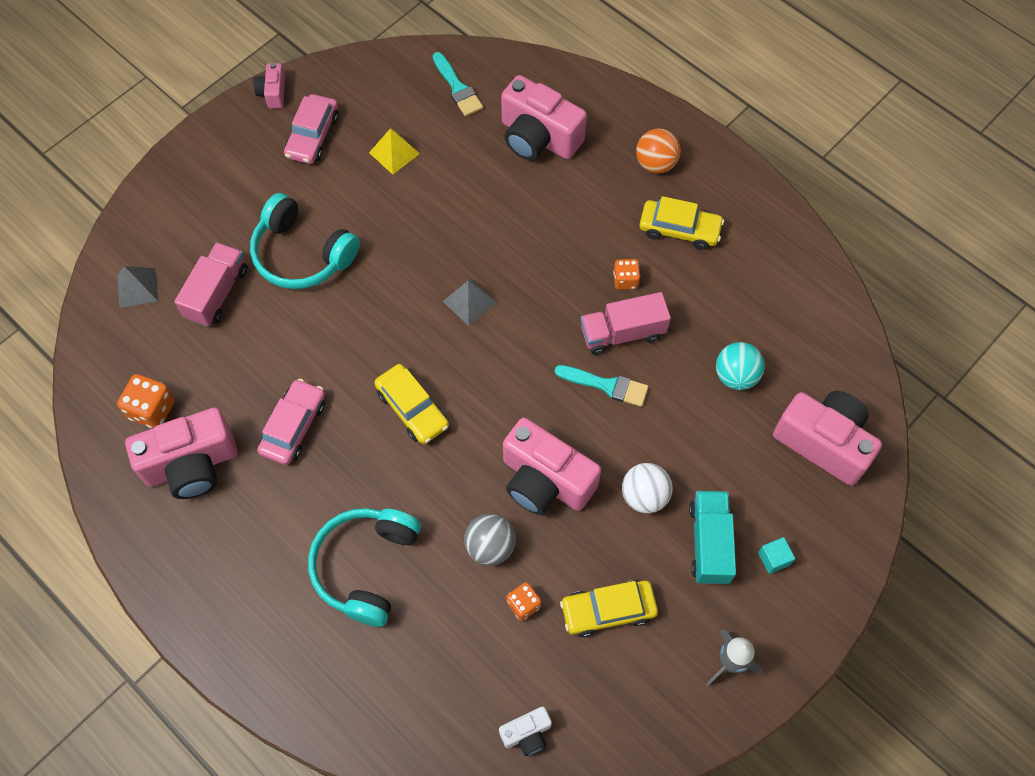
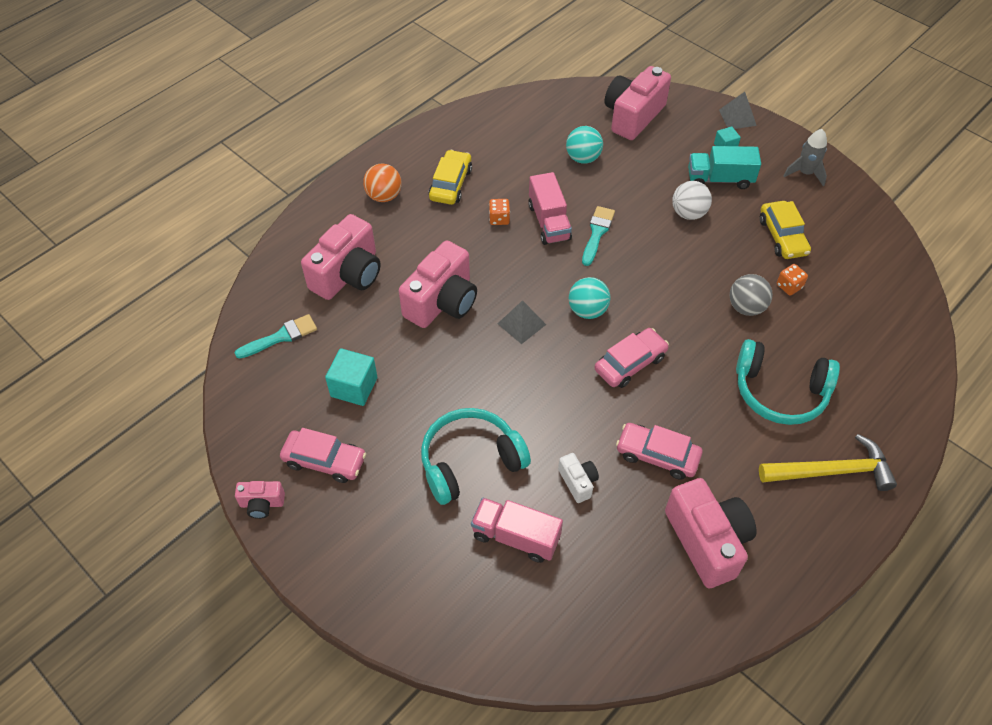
camera: 90 degrees left, 10 degrees down
grey pyramid [117,266,158,308] -> grey pyramid moved to [719,92,757,129]
orange dice [117,374,175,429] -> none
turquoise headphones [250,193,360,289] -> turquoise headphones turned 150 degrees counterclockwise [421,408,531,505]
yellow pyramid [369,128,420,175] -> turquoise cube [325,348,377,406]
yellow car [374,364,449,444] -> pink car [594,328,669,388]
white camera [499,706,552,756] -> white camera moved to [558,453,599,503]
pink camera [503,418,601,515] -> pink camera moved to [399,240,477,328]
none -> turquoise ball [569,277,610,319]
none -> yellow hammer [759,434,897,491]

